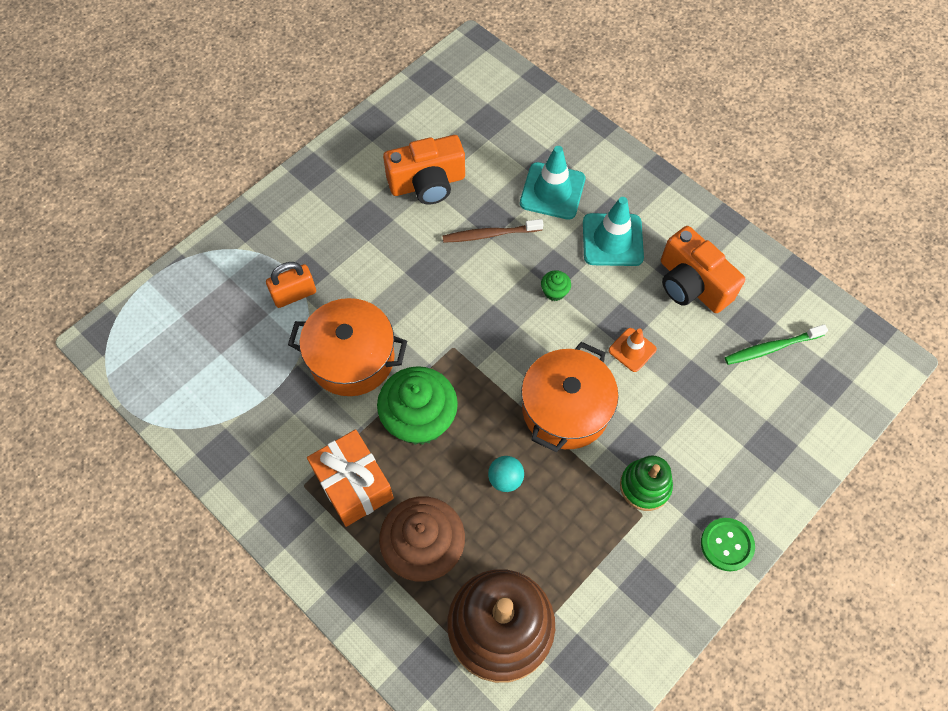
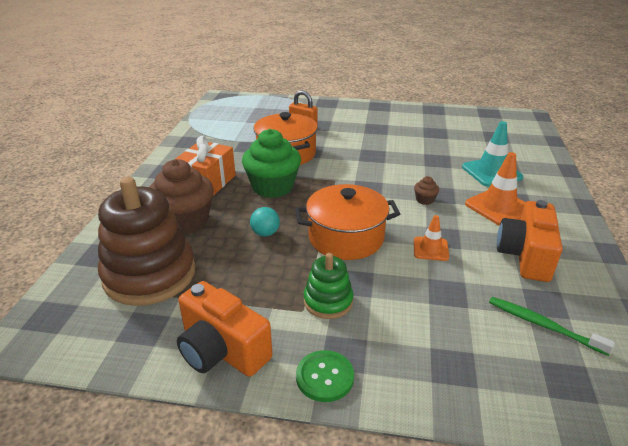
camera: 55 degrees right, 30 degrees down
orange camera [383,135,465,204] -> orange camera moved to [177,281,272,377]
brown toothbrush [442,219,544,243] -> none
green cupcake [541,270,571,301] -> brown cupcake [414,176,439,205]
turquoise traffic cone [583,197,644,266] -> orange traffic cone [465,152,526,226]

